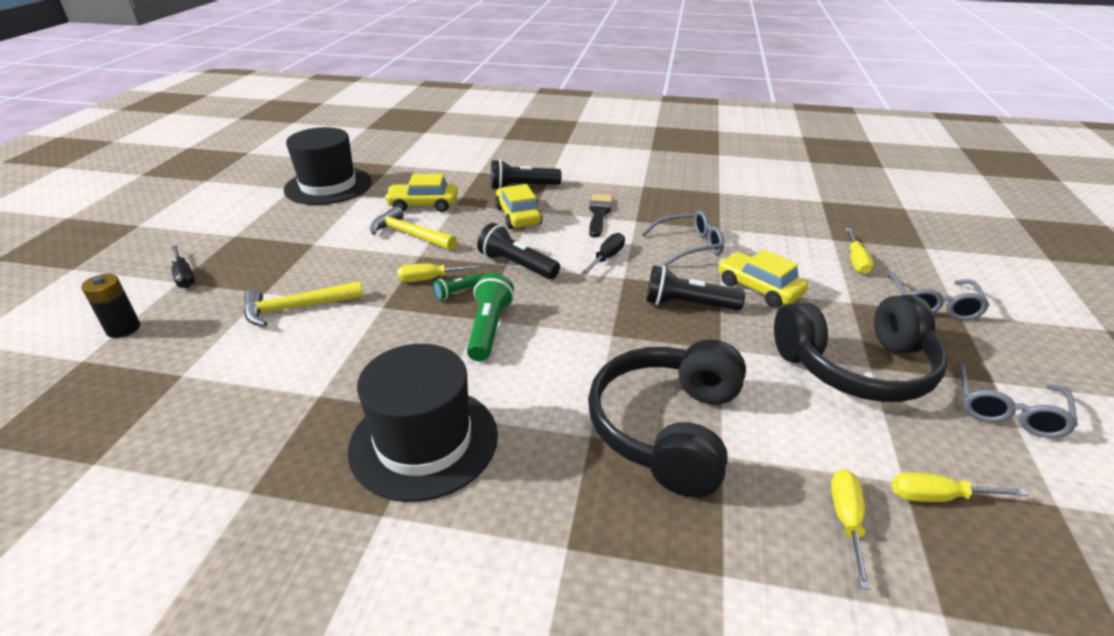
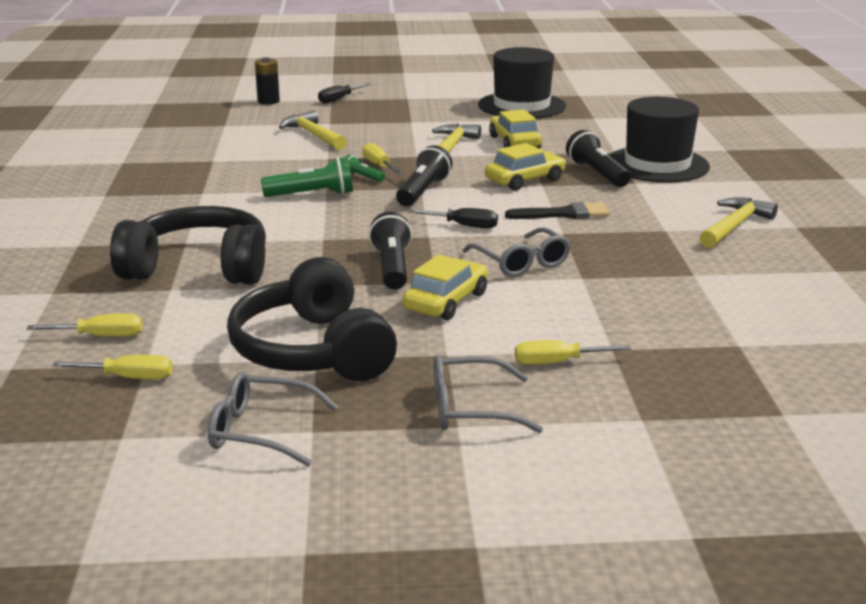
camera: 75 degrees right, 10 degrees down
black hat [348,344,498,502] -> black hat moved to [609,97,710,183]
yellow screwdriver [892,472,1028,502] -> yellow screwdriver turned 105 degrees clockwise [52,355,173,379]
none -> yellow hammer [699,197,778,248]

